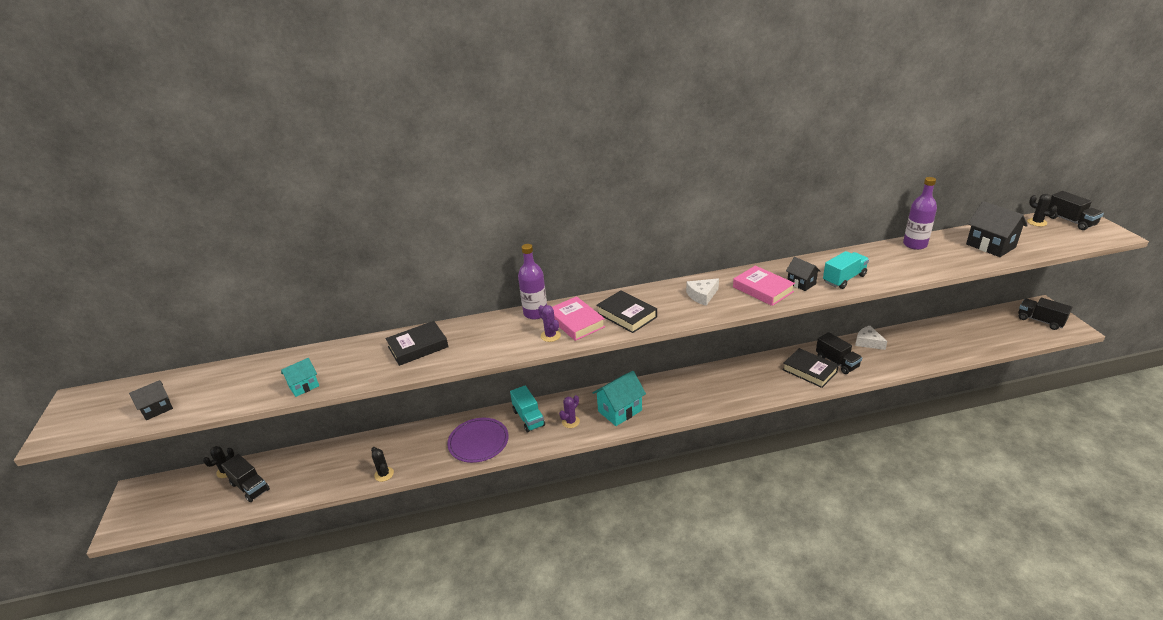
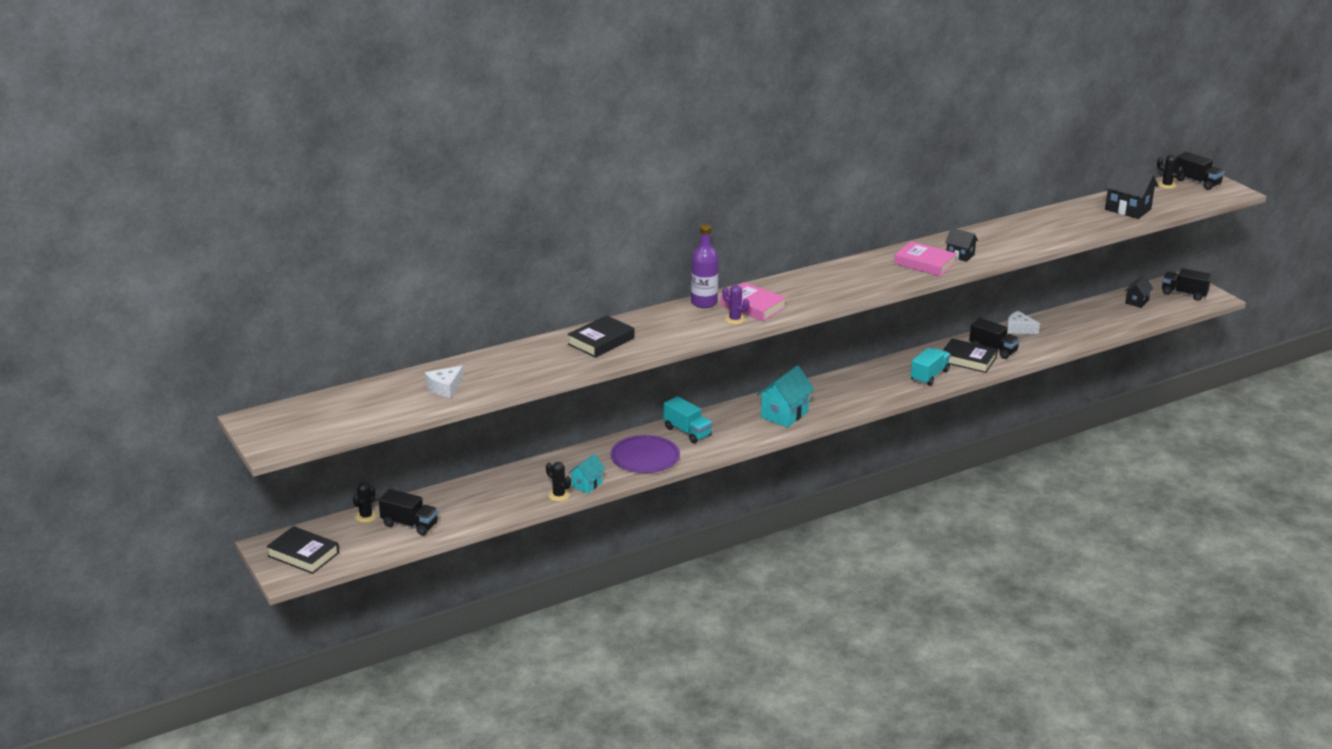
camera: 20 degrees left, 5 degrees down
black house [129,380,173,420] -> black house moved to [1125,276,1153,308]
turquoise house [281,358,319,397] -> turquoise house moved to [568,454,605,493]
purple cactus [559,395,580,428] -> none
black book [596,290,657,333] -> black book moved to [266,526,339,574]
white cheese [686,278,719,306] -> white cheese moved to [425,366,464,398]
turquoise truck [823,251,869,289] -> turquoise truck moved to [911,348,951,386]
purple bottle [903,177,937,250] -> none

